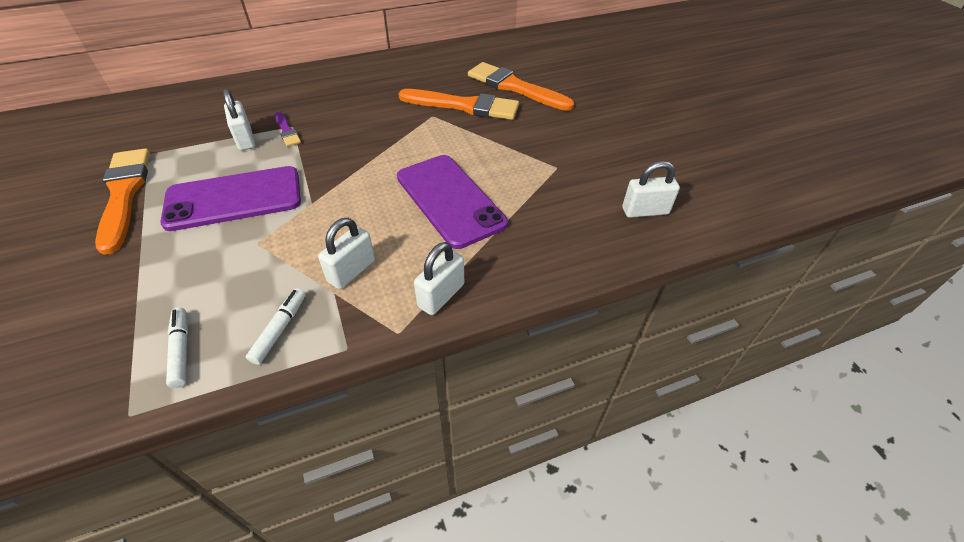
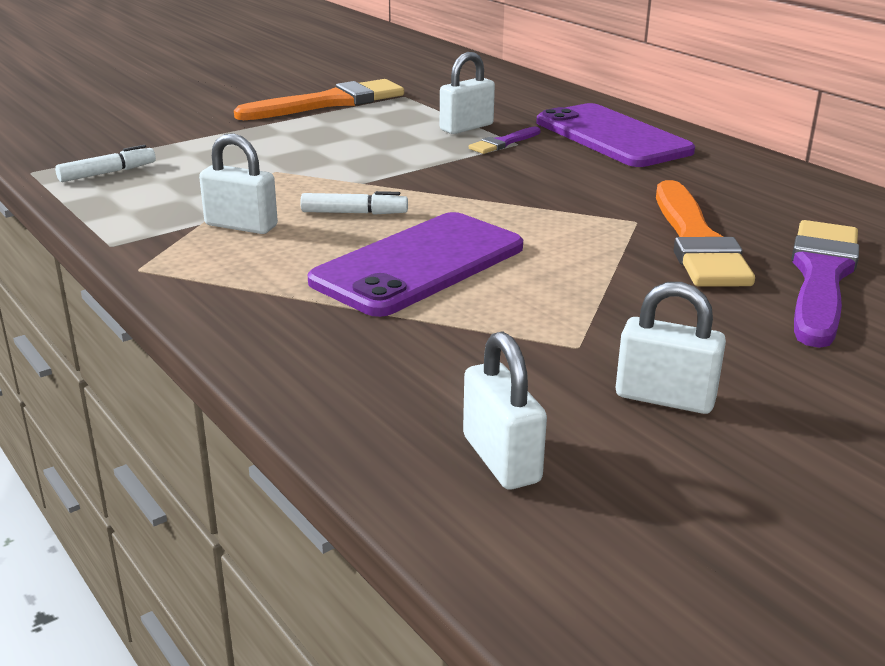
camera: 75 degrees right, 20 degrees down
purple phone [160,166,301,231] -> purple phone moved to [537,103,695,167]
white marker [246,288,306,365] -> white marker moved to [300,191,408,215]
white padlock [414,242,464,315] -> white padlock moved to [616,282,726,414]
orange brush [468,62,574,111] -> purple brush [792,220,859,348]

